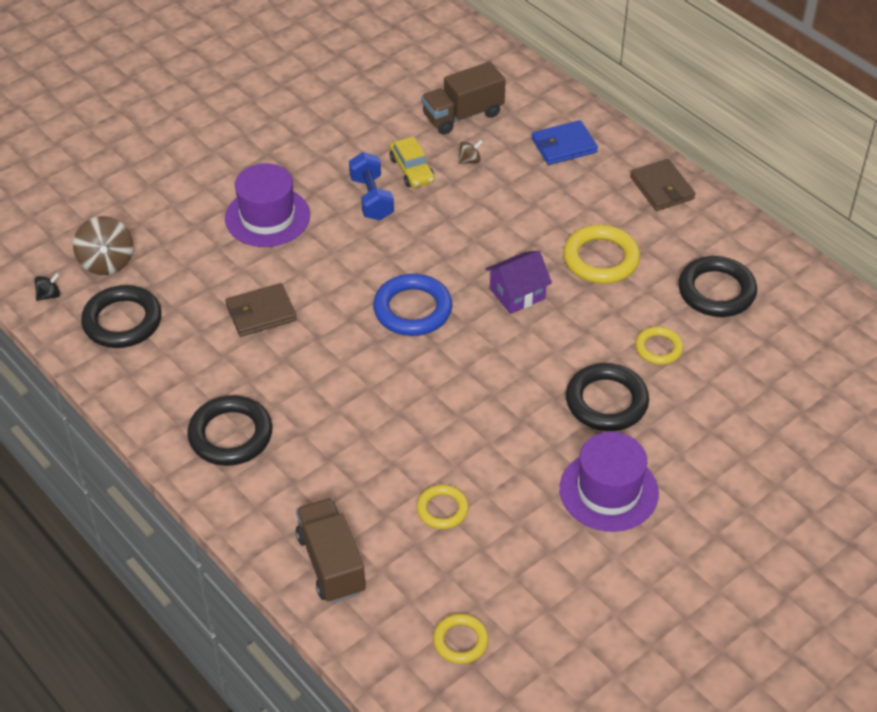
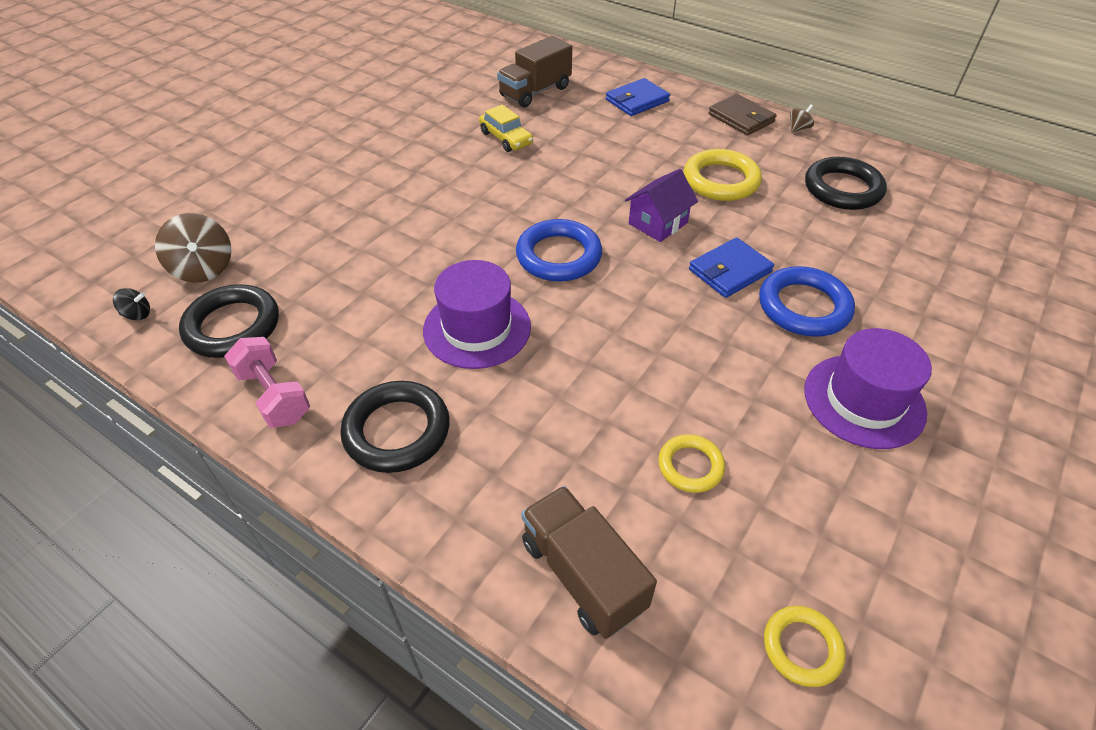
camera: 15 degrees left, 0 degrees up
black spinning top [34,273,60,301] -> black spinning top turned 45 degrees clockwise [113,288,150,320]
purple hat [225,163,310,247] -> purple hat moved to [423,260,531,369]
brown wallet [225,283,297,337] -> none
blue dumbbell [349,152,394,220] -> none
brown spinning top [458,140,483,164] -> brown spinning top moved to [790,104,814,132]
black ring [566,363,649,431] -> blue ring [759,266,855,337]
yellow ring [635,326,683,365] -> none
none -> pink dumbbell [224,337,310,428]
none -> blue wallet [689,237,774,298]

